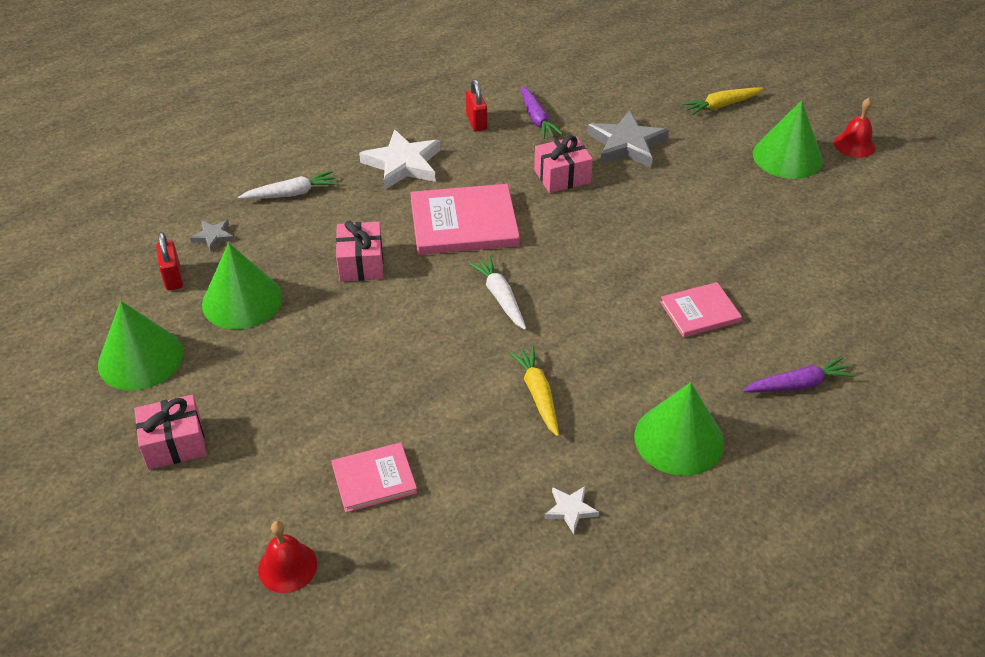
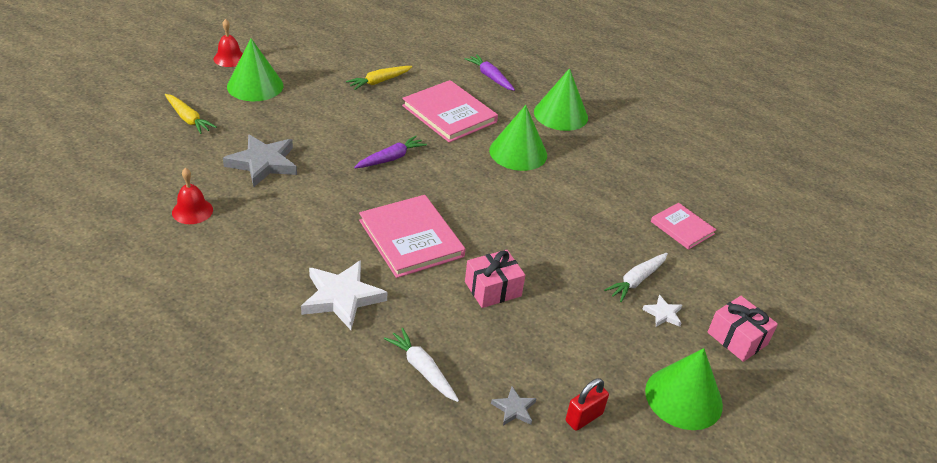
camera: 115 degrees left, 5 degrees down
green cone [202,243,282,329] -> green cone moved to [489,105,547,171]
red bell [258,521,317,593] -> red bell moved to [172,168,213,224]
red padlock [466,79,487,132] -> none
white carrot [468,256,526,330] -> white carrot moved to [604,253,668,302]
yellow carrot [509,346,559,437] -> yellow carrot moved to [346,66,413,90]
purple carrot [520,86,563,139] -> purple carrot moved to [354,136,427,168]
pink gift [534,135,593,193] -> none
white star [545,486,599,534] -> white star moved to [642,295,682,327]
pink book [660,282,742,337] -> pink book [402,80,498,143], size x1.71

